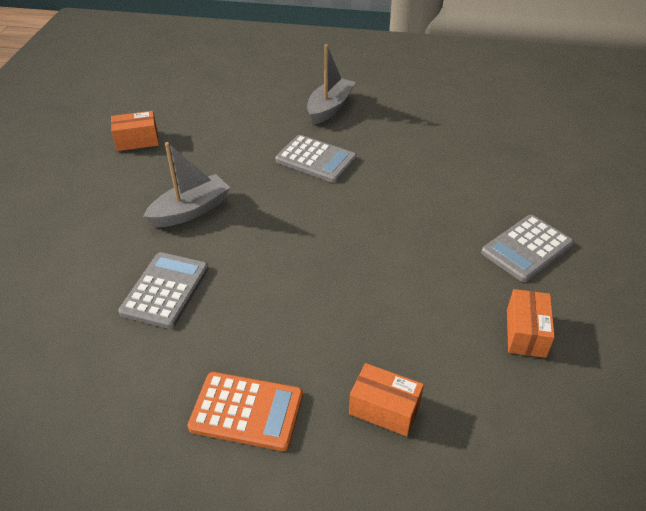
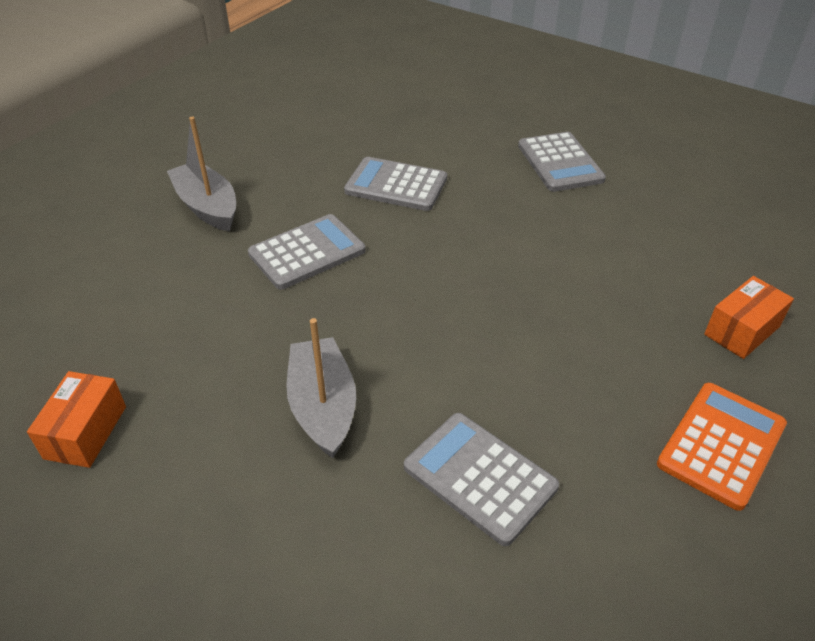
camera: 65 degrees left, 0 degrees up
orange box [507,289,555,358] -> none
none -> grey calculator [344,157,447,211]

